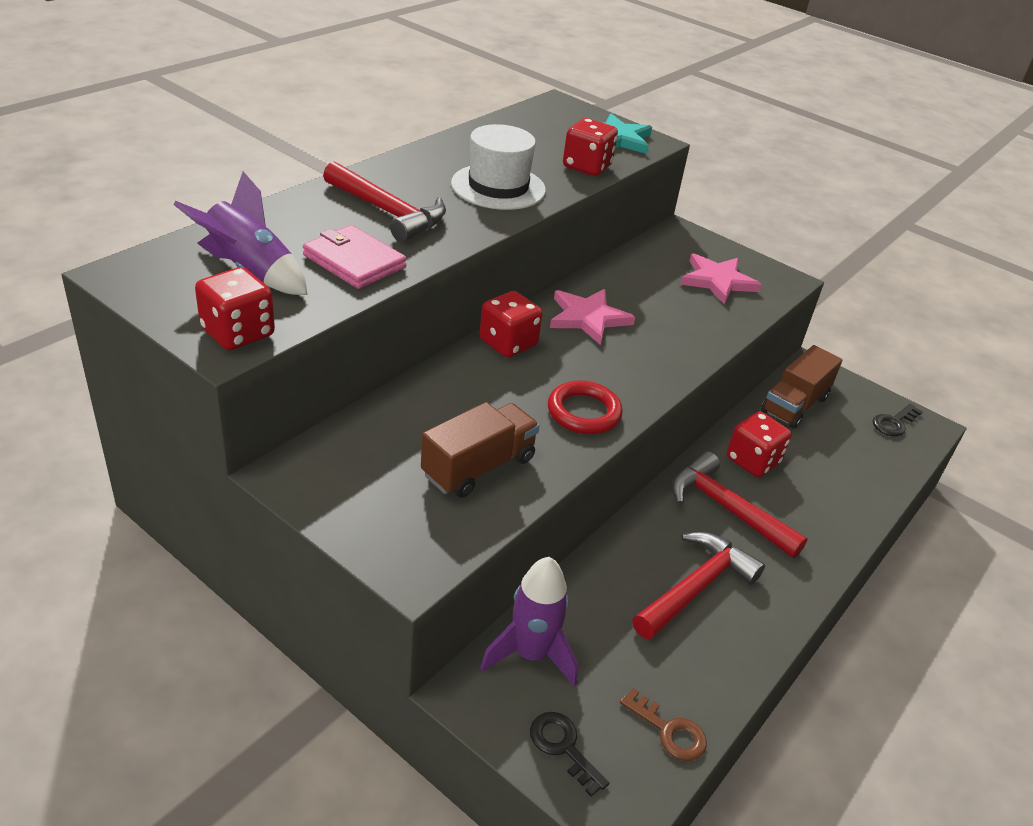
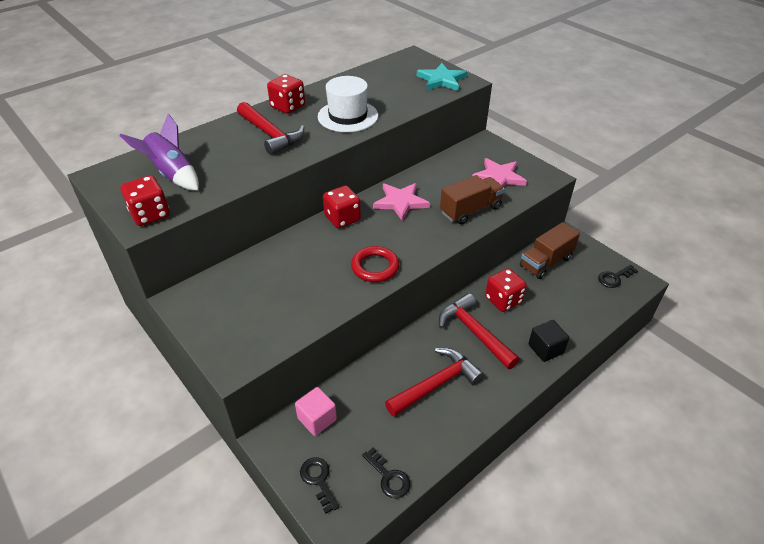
camera: 15 degrees right, 5 degrees up
pink wallet [303,225,407,289] -> none
brown truck [421,402,540,498] -> brown truck moved to [440,175,505,224]
purple rocket [480,557,578,687] -> pink cube [295,387,337,436]
red dice [563,118,618,176] -> red dice moved to [267,74,305,114]
brown key [620,688,707,761] -> black key [362,447,411,498]
none -> black cube [528,320,569,362]

